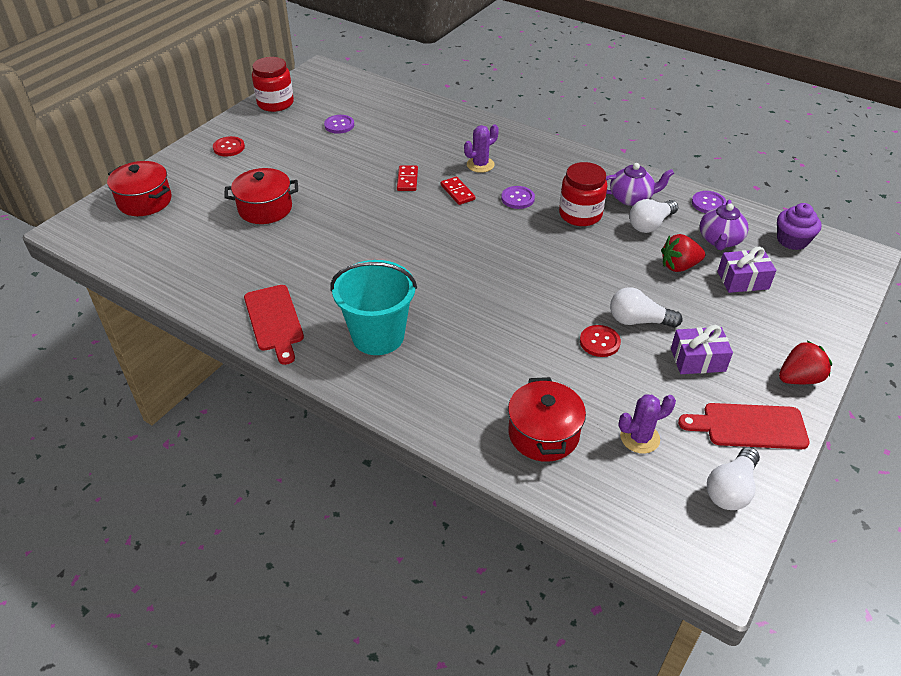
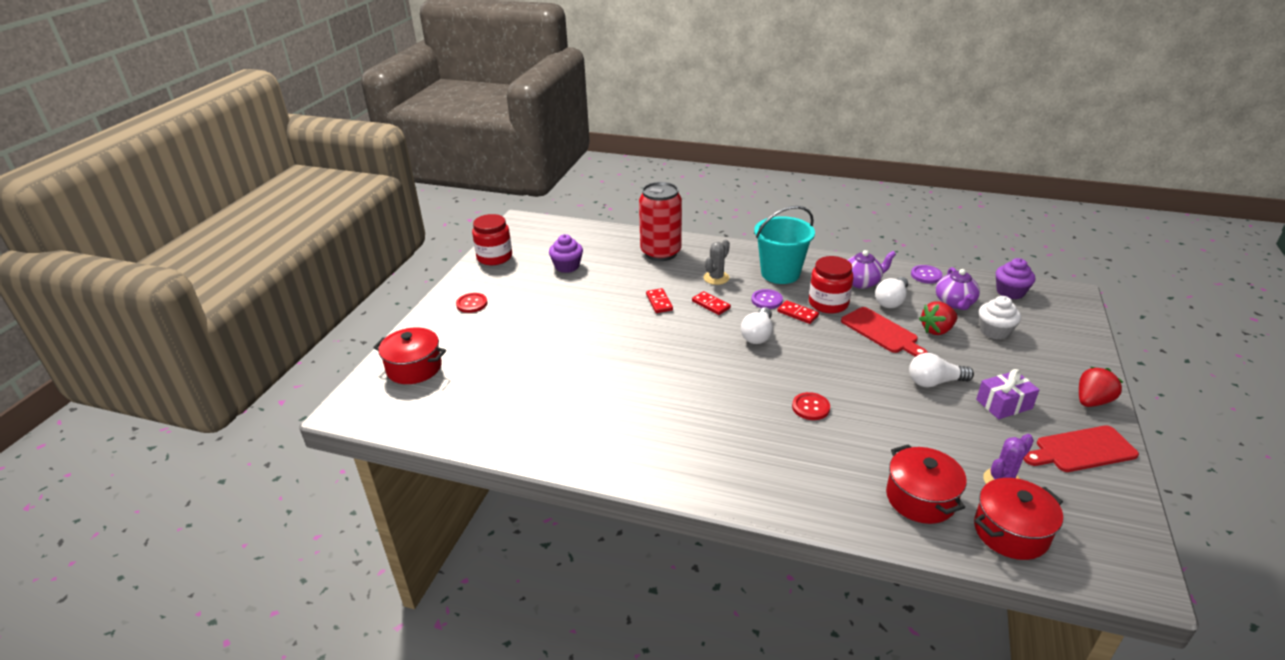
camera: 15 degrees left, 10 degrees down
red pot [224,168,298,224] -> red pot moved to [974,478,1063,560]
red cutting board [244,285,304,365] -> red cutting board moved to [841,307,928,357]
purple button [324,115,354,134] -> purple cupcake [549,234,583,273]
turquoise bucket [331,260,417,355] -> turquoise bucket moved to [754,206,815,284]
purple cactus [464,124,499,173] -> grey cactus [704,239,730,285]
red button [580,325,621,357] -> red button moved to [792,392,830,420]
white light bulb [707,447,760,510] -> white light bulb moved to [741,307,773,344]
purple gift [717,247,776,293] -> white cupcake [979,296,1021,340]
none -> red can [639,182,682,261]
none -> red domino [777,300,819,324]

